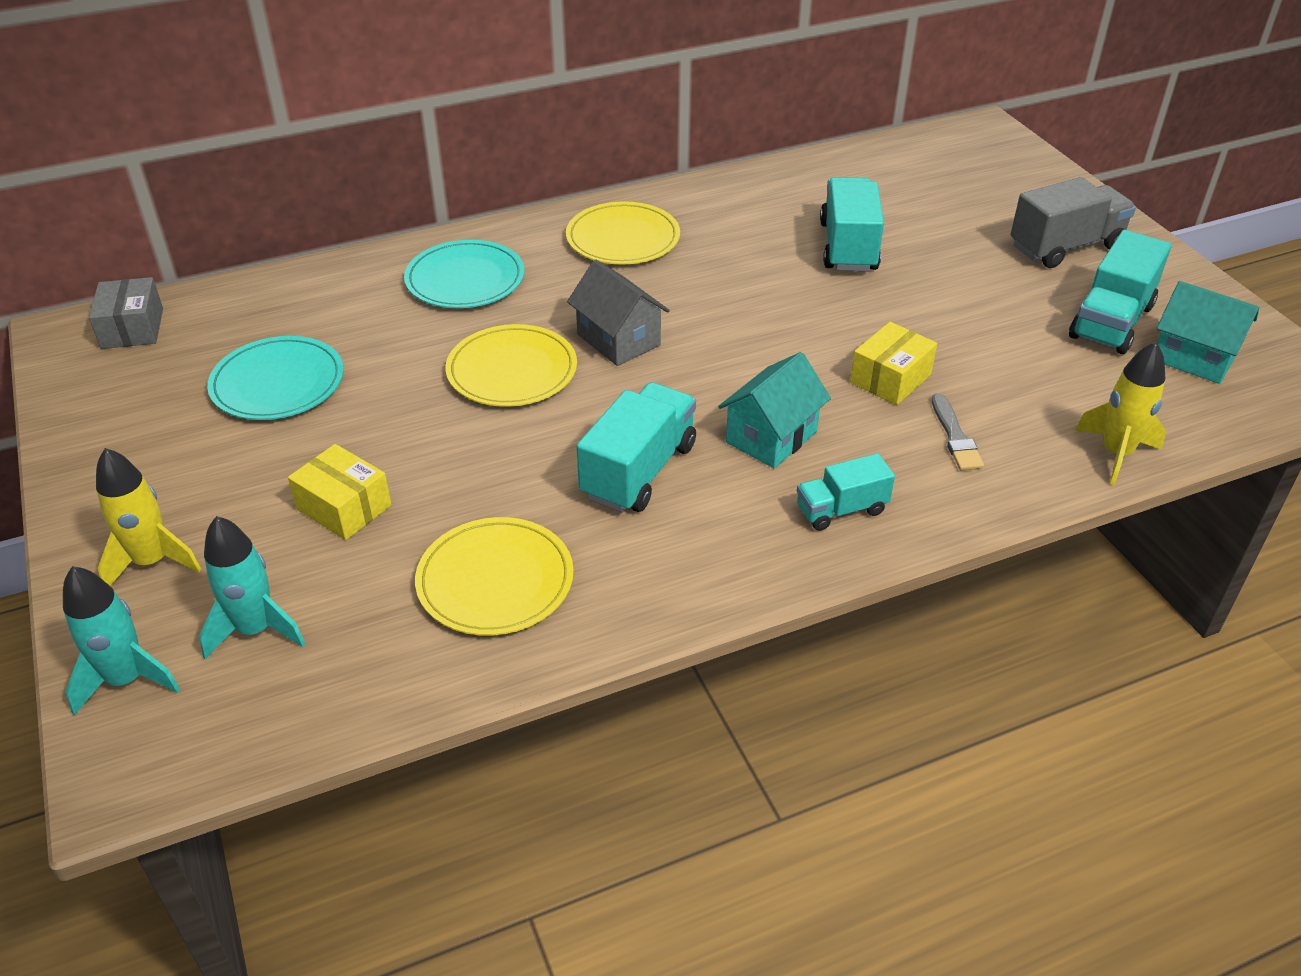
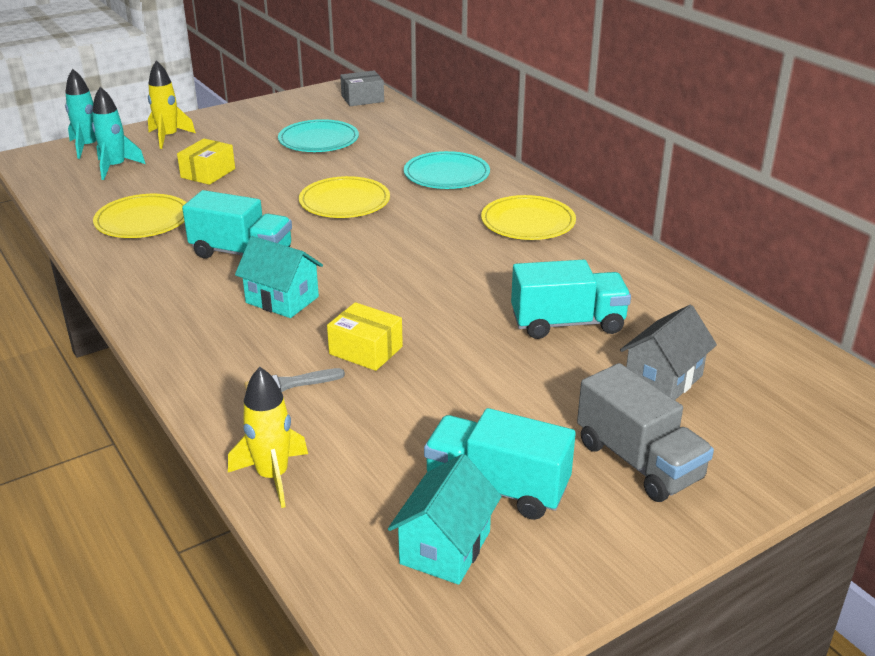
camera: 80 degrees right, 10 degrees down
grey house [567,260,670,366] -> grey house moved to [620,305,717,400]
turquoise truck [797,453,895,531] -> none

